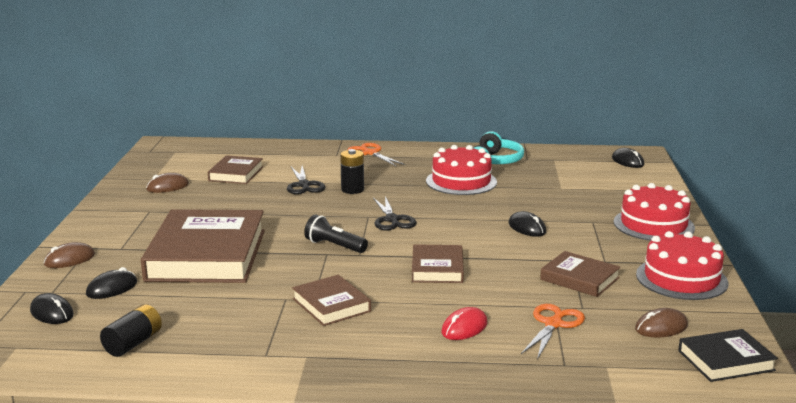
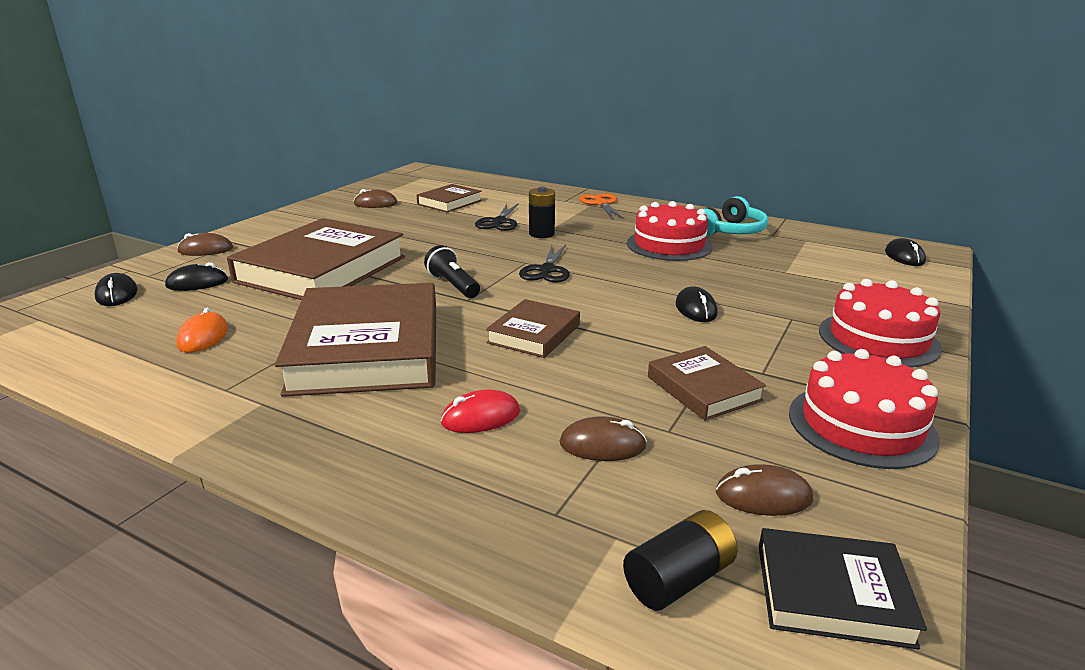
camera: 25 degrees right, 5 degrees up
black battery [100,304,162,357] -> black battery moved to [623,510,738,611]
brown book [292,275,371,326] -> brown book [275,283,436,397], size x2.02
orange scissors [521,304,585,360] -> brown mouse [559,416,647,461]
none -> orange mouse [177,308,228,353]

